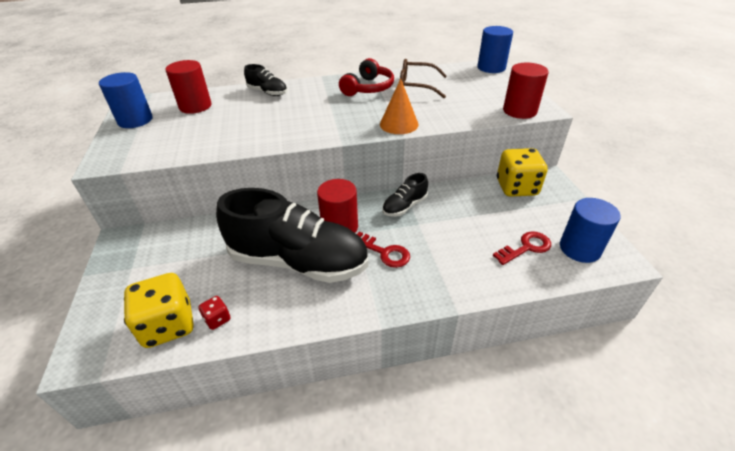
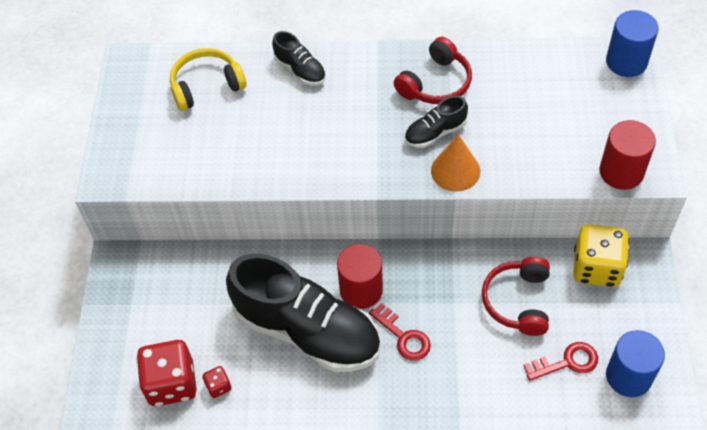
camera: 15 degrees right, 15 degrees up
blue cylinder [99,72,153,128] -> none
yellow dice [124,273,194,348] -> red dice [136,340,197,406]
red cylinder [165,60,211,114] -> yellow headphones [170,48,247,111]
black shoe [382,173,428,217] -> black shoe moved to [405,96,468,148]
brown glasses [400,59,447,98] -> none
none -> red headphones [482,257,550,336]

